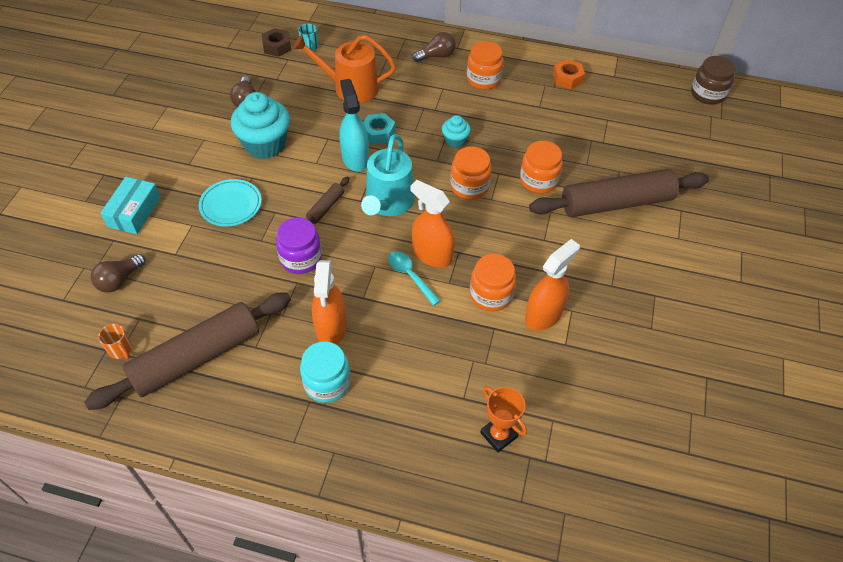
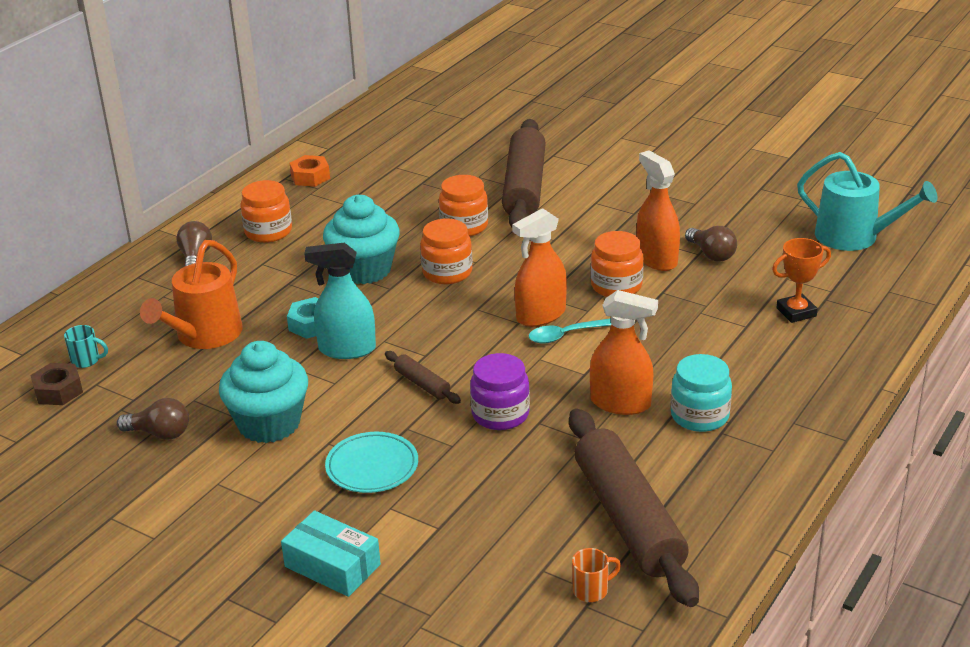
camera: 70 degrees left, 20 degrees down
brown light bulb [91,254,146,293] -> brown light bulb moved to [685,226,737,262]
turquoise watering can [361,134,415,216] -> turquoise watering can moved to [797,152,938,251]
turquoise cupcake [442,115,471,148] -> turquoise cupcake [323,195,400,284], size x1.97
brown jar [691,56,736,105] -> none

